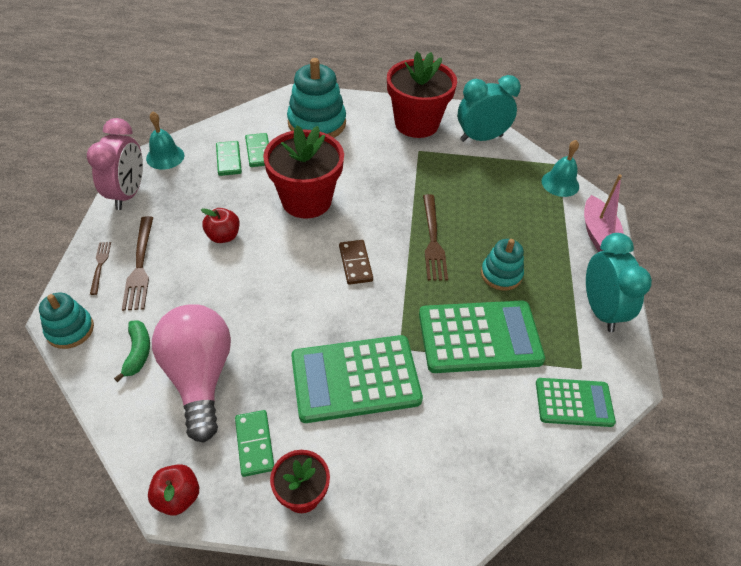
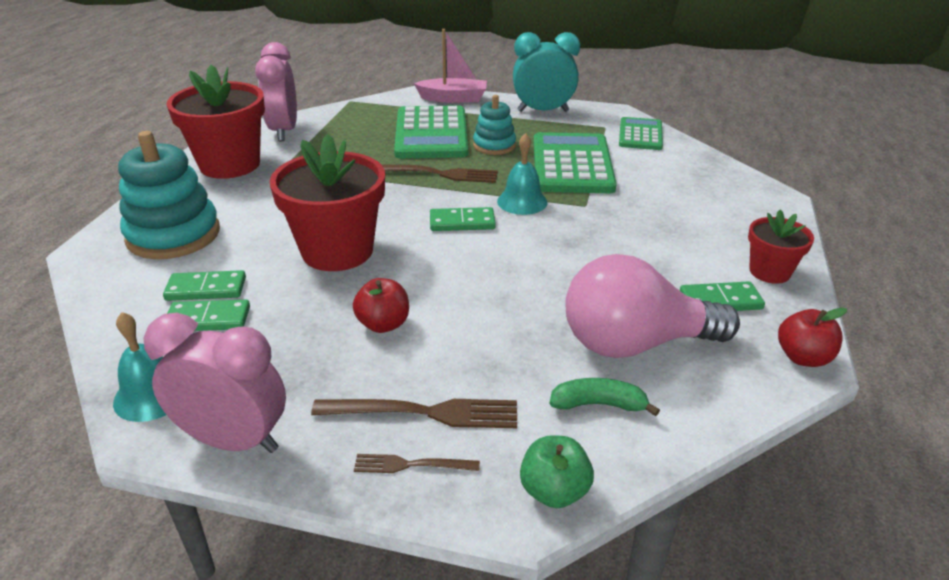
camera: 80 degrees left, 15 degrees down
turquoise stacking toy [39,292,94,349] -> green apple [520,435,594,508]
green calculator [291,335,423,423] -> green calculator moved to [394,105,468,158]
brown domino [339,240,373,285] -> green domino [430,207,496,231]
turquoise clock [458,75,521,142] -> pink clock [255,42,297,141]
turquoise bell [542,140,579,197] -> turquoise bell moved to [497,133,548,215]

